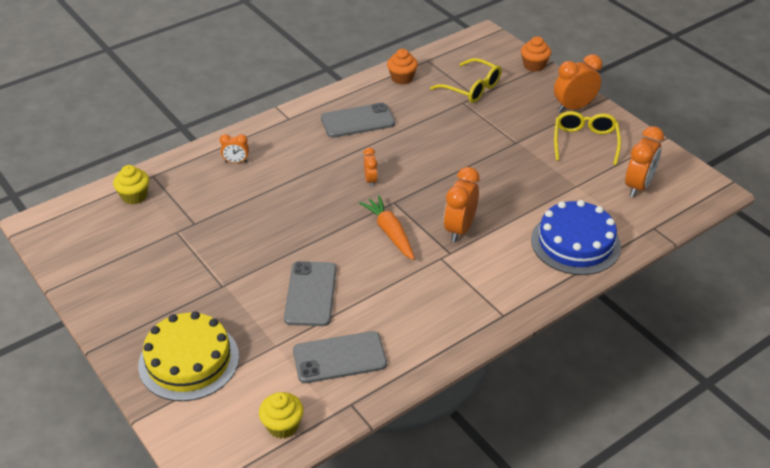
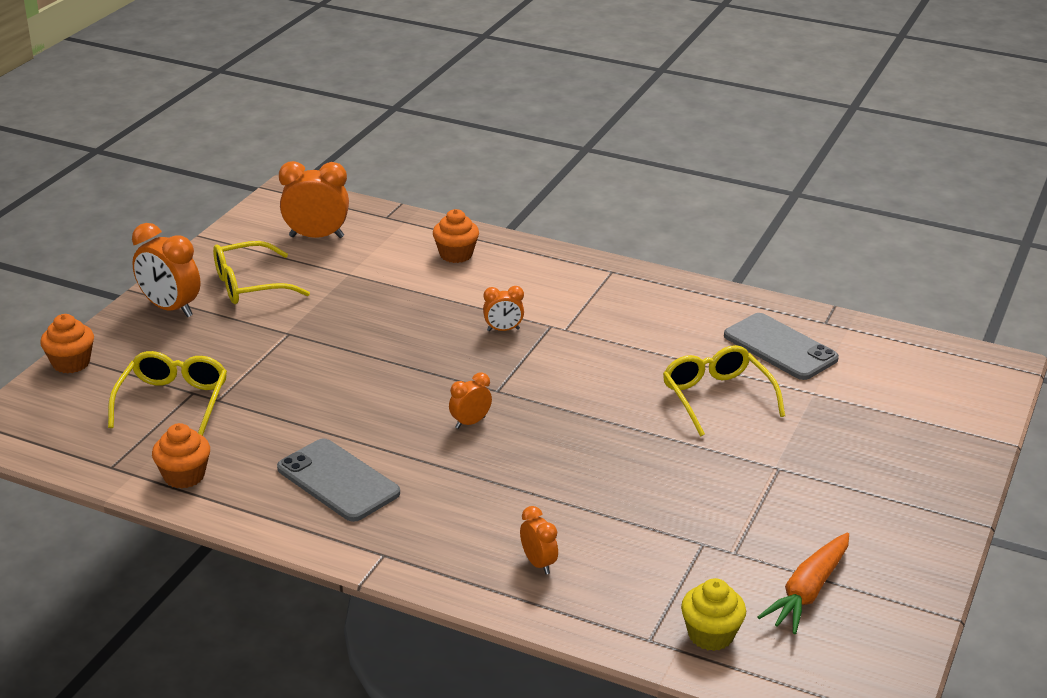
camera: 120 degrees left, 10 degrees down
yellow cake [138,311,239,401] -> none
yellow cupcake [259,392,303,438] -> none
grey phone [284,261,336,326] -> yellow glasses [663,345,785,437]
orange carrot [359,195,415,260] -> orange carrot moved to [758,532,849,634]
orange clock [444,167,480,242] -> orange clock [483,286,524,331], size x0.55
blue cake [531,200,621,275] -> orange cupcake [433,209,479,263]

